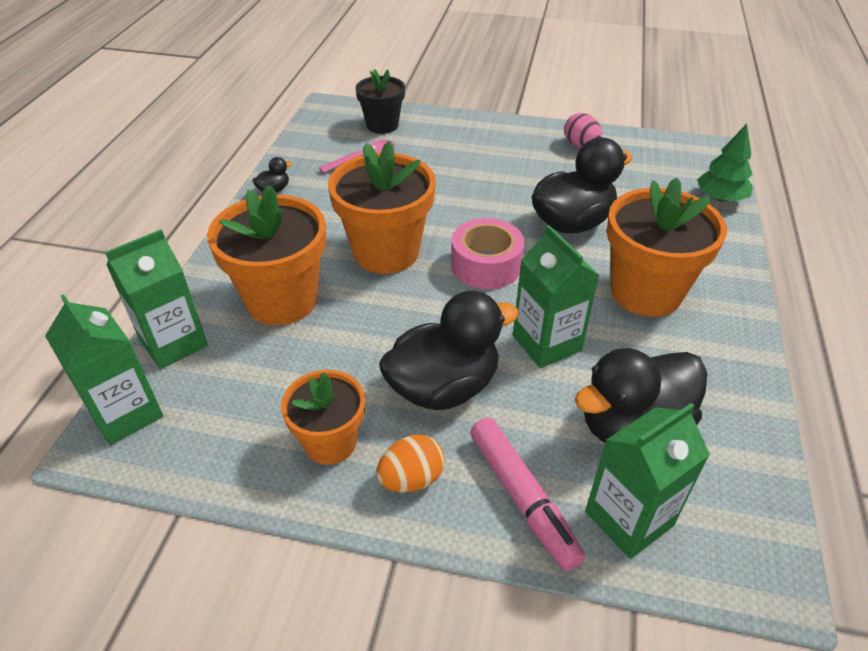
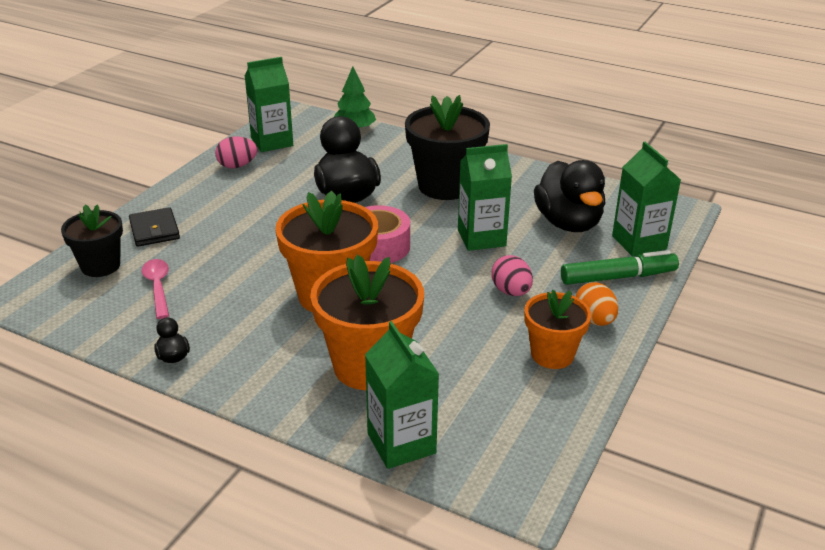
camera: 75 degrees left, 10 degrees down
green carton [45,294,163,446] -> green carton moved to [245,57,293,152]
black duck [379,291,519,410] -> pink egg [491,255,533,296]
pink marker [470,418,585,571] -> green marker [561,250,679,285]
orange flower pot [607,177,727,317] -> black flower pot [405,95,490,200]
none -> black wallet [129,207,180,247]

